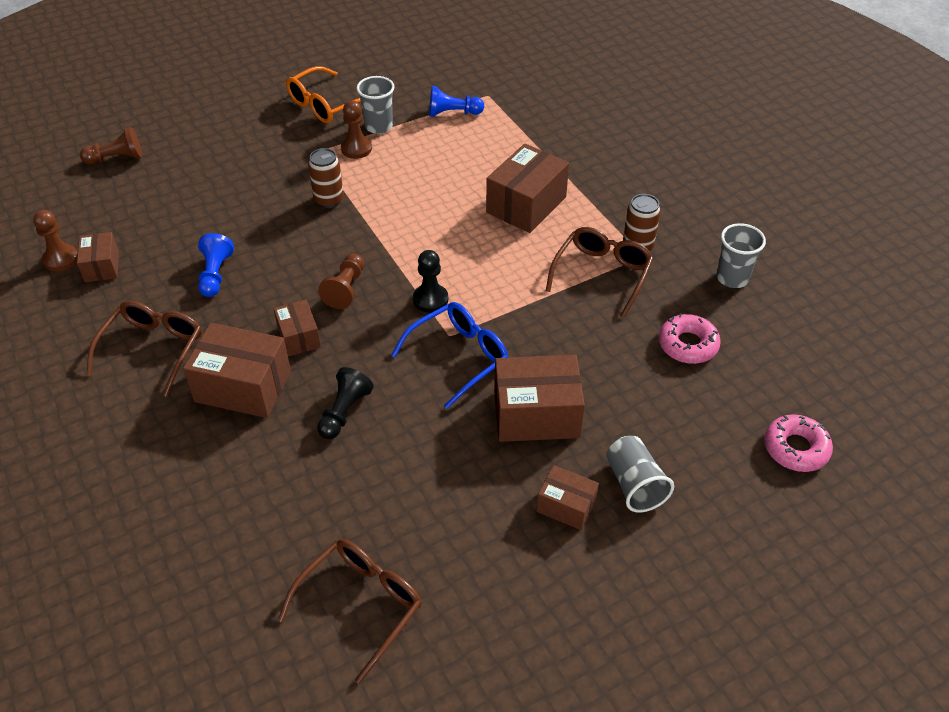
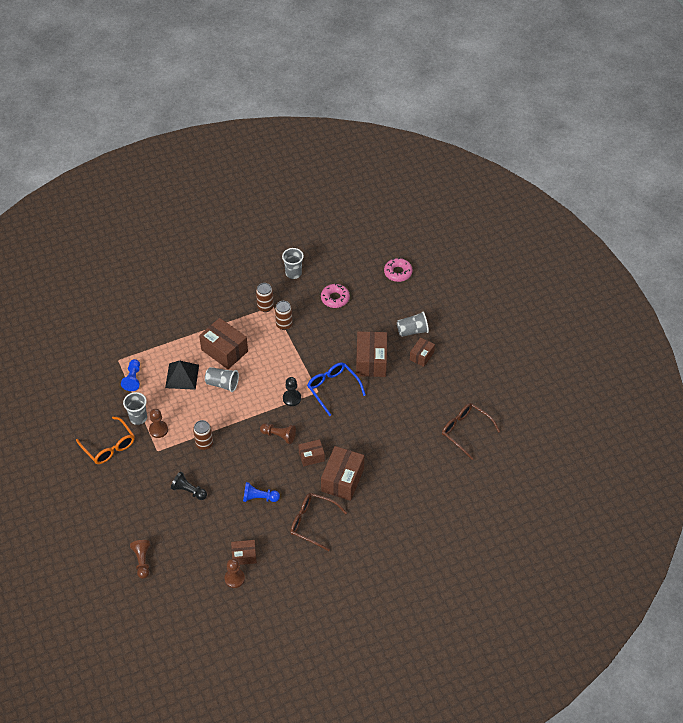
camera: 85 degrees left, 5 degrees up
black pawn [317,367,374,439] -> black pawn moved to [171,472,207,500]
brown glasses [546,227,654,318] -> brown can [275,301,293,330]
none -> black pyramid [165,361,199,390]
none -> grey cup [205,367,239,392]

